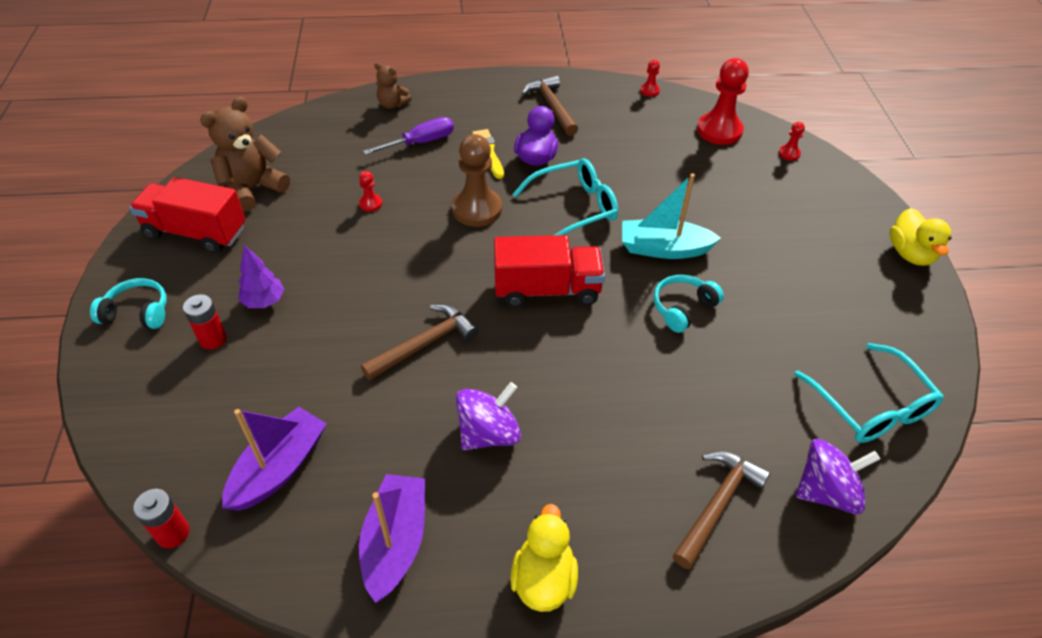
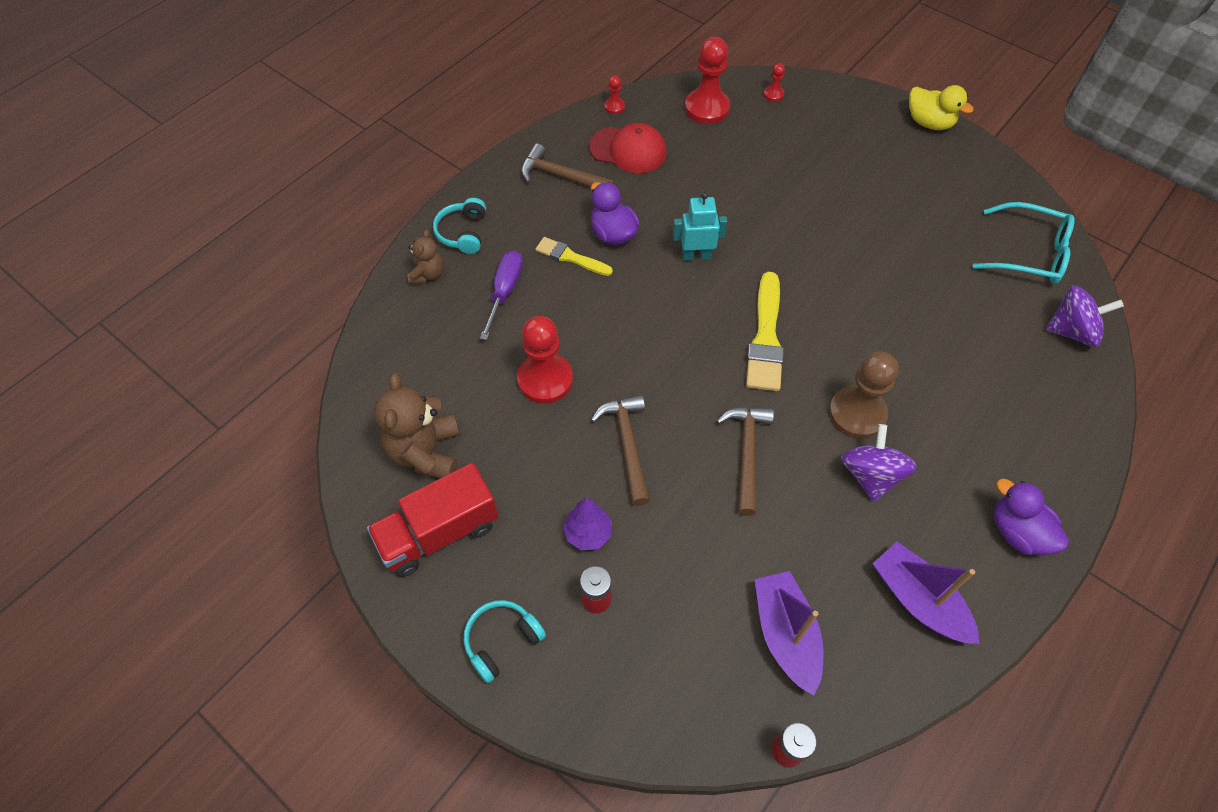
camera: 45 degrees left, 10 degrees up
red pawn [359,171,382,212] -> red pawn [517,316,573,404], size x2.19
brown teddy bear [375,63,411,109] -> brown teddy bear turned 60 degrees counterclockwise [408,230,444,284]
brown pawn [452,134,502,227] -> brown pawn moved to [829,351,899,439]
red truck [494,235,605,307] -> yellow brush [746,272,784,391]
yellow duck [510,504,578,612] -> purple duck [994,478,1069,556]
turquoise glasses [512,158,618,235] -> turquoise robot [673,192,727,261]
turquoise boat [622,173,721,259] -> none
turquoise headphones [653,275,724,333] -> turquoise headphones moved to [433,198,486,254]
brown hammer [673,451,771,569] -> brown hammer moved to [591,395,650,506]
purple spinning top [796,439,880,514] -> purple spinning top turned 60 degrees clockwise [1045,286,1124,347]
none -> red cap [589,123,667,173]

